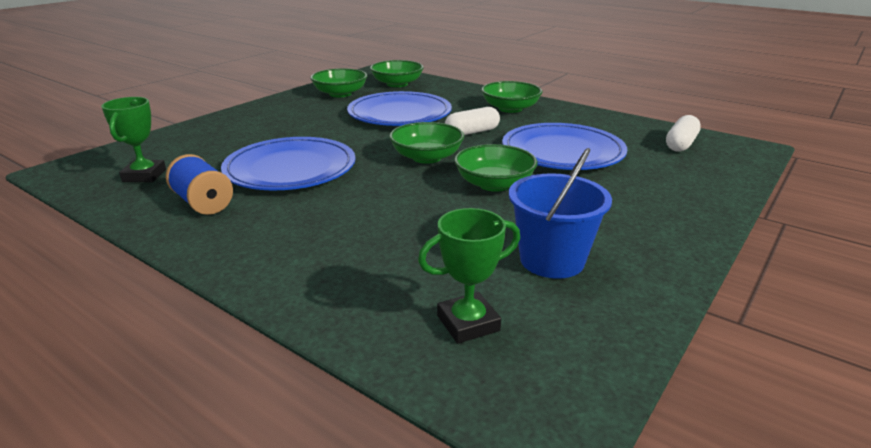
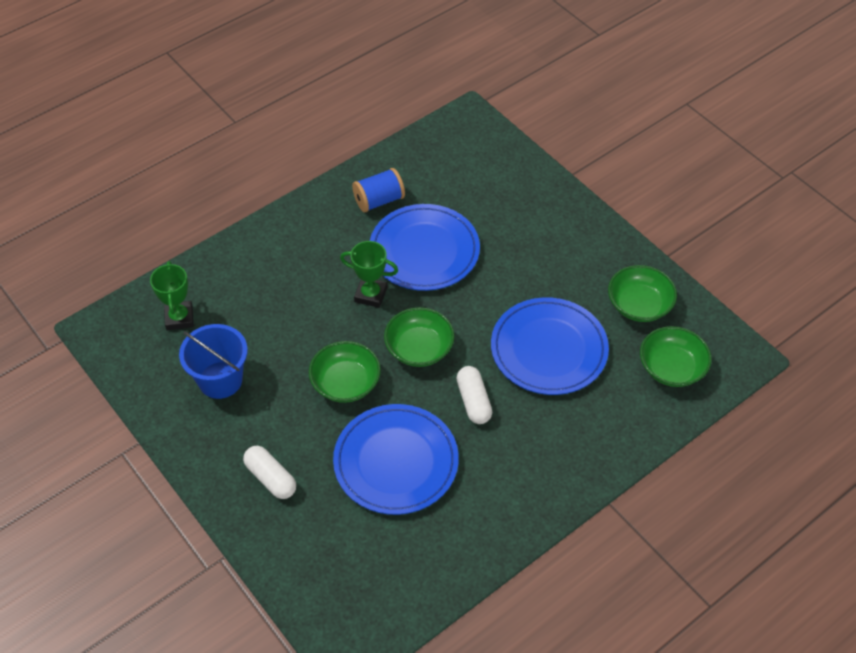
camera: 105 degrees right, 25 degrees up
green trophy [101,97,166,182] -> green trophy moved to [340,241,398,308]
green bowl [481,81,542,113] -> none
white capsule [666,115,701,152] -> white capsule moved to [243,446,296,499]

